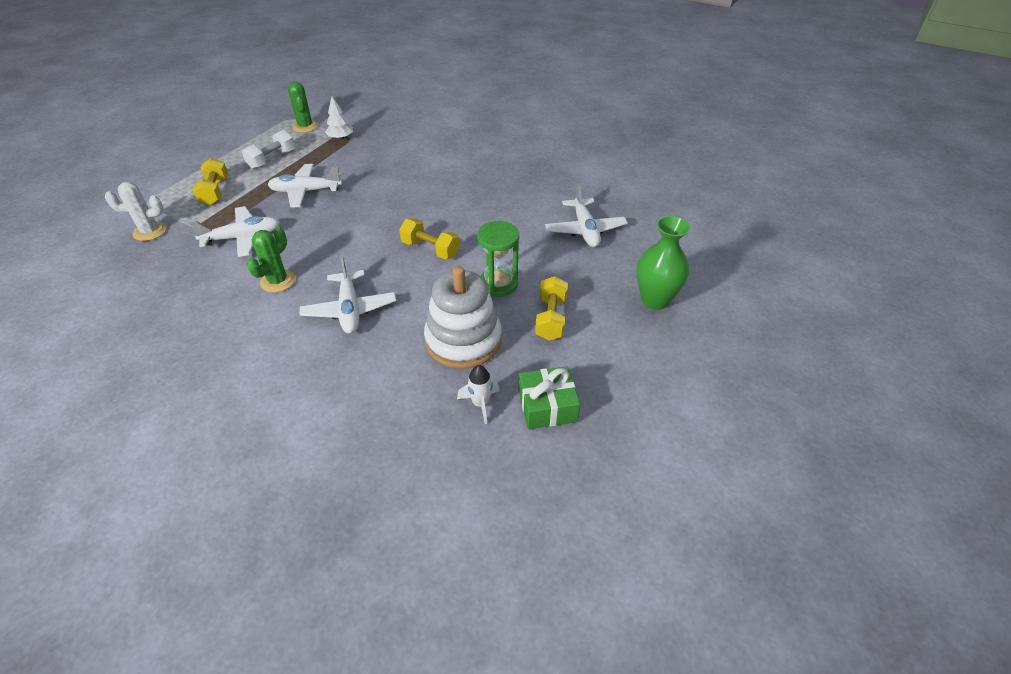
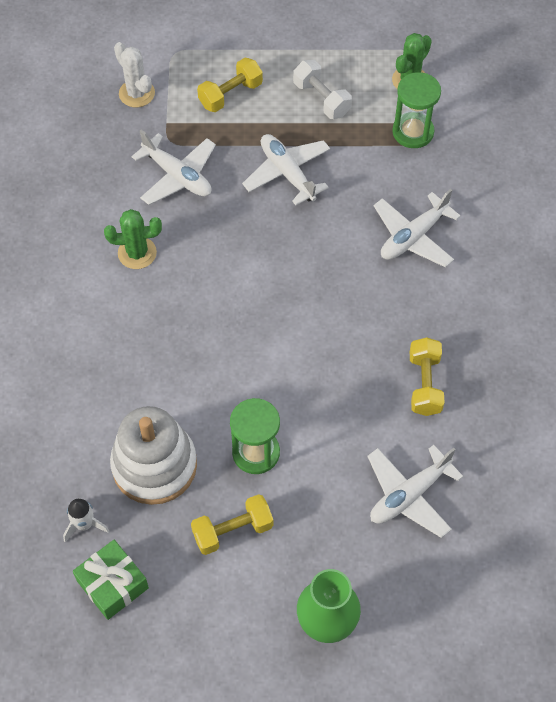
camera: 60 degrees right, 15 degrees up
white dumbbell [242,130,295,169] -> white dumbbell turned 45 degrees clockwise [293,60,352,119]
white plane [300,256,396,334] -> white plane moved to [374,189,461,267]
white tree [325,96,353,140] -> green hourglass [392,72,441,148]
yellow dumbbell [399,218,460,259] -> yellow dumbbell moved to [410,338,444,416]

